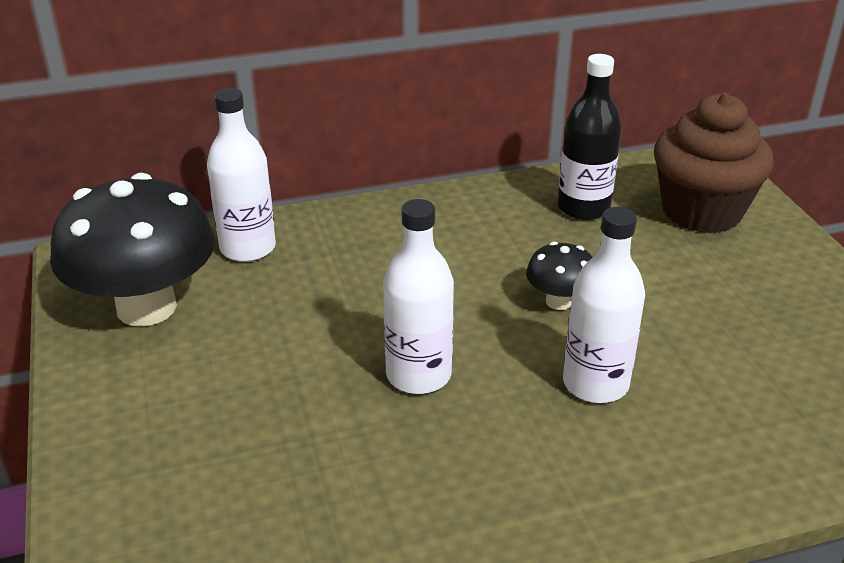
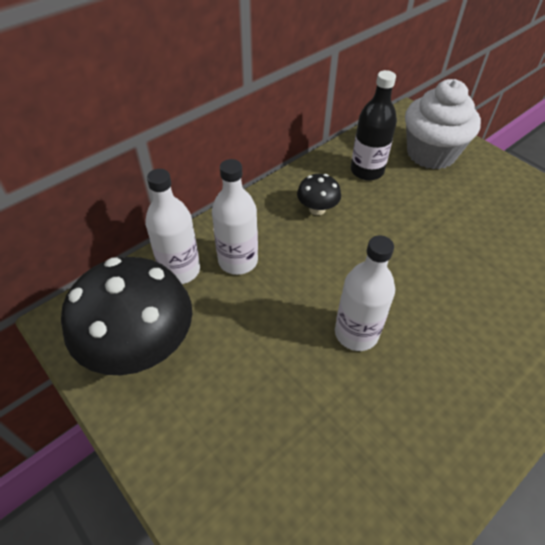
camera: 25 degrees left, 15 degrees up
black mushroom [526,242,593,310] -> black mushroom moved to [297,174,341,215]
white bottle [563,207,645,403] -> white bottle moved to [212,159,258,275]
brown cupcake [654,93,774,233] -> white cupcake [405,79,481,169]

